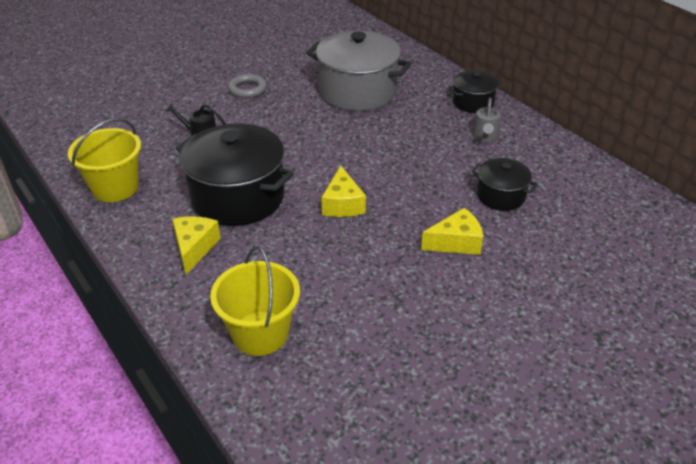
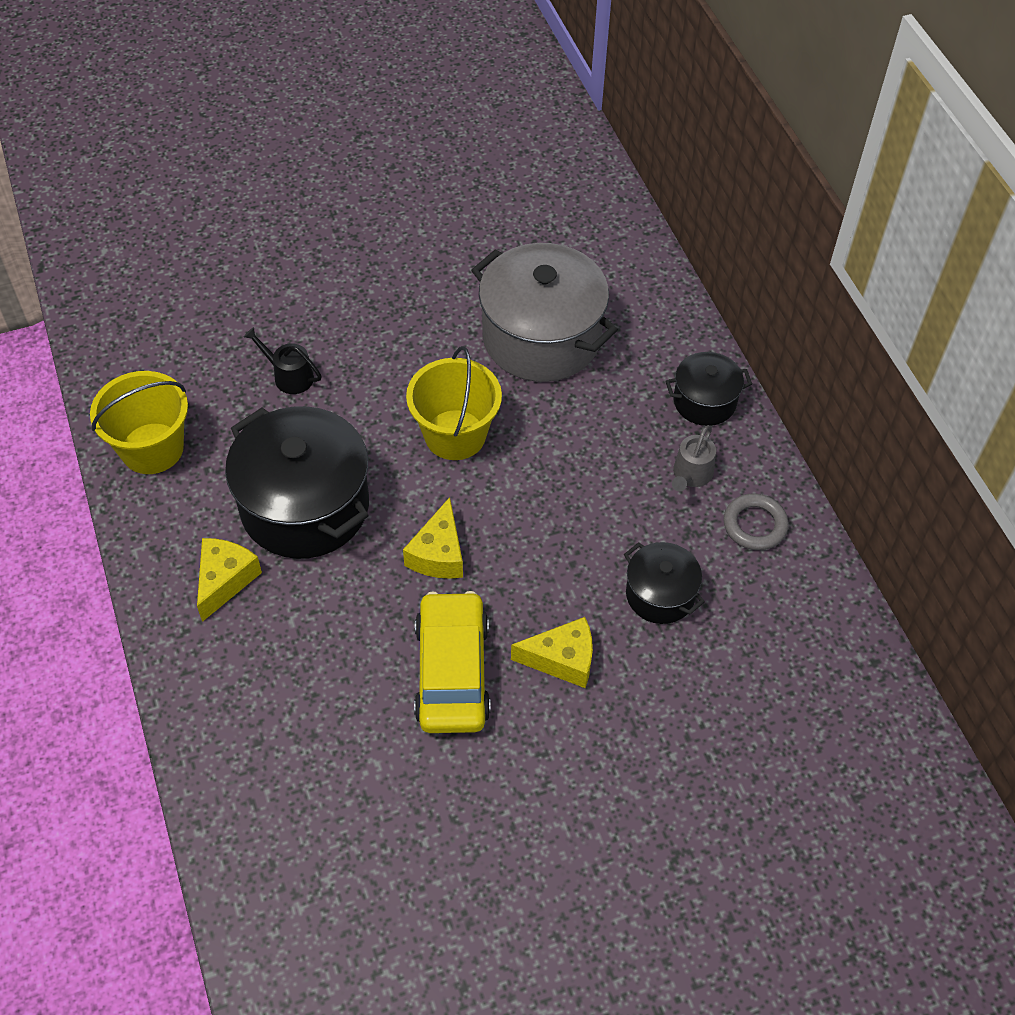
camera: 15 degrees right, 15 degrees up
yellow bucket [210,246,300,356] -> yellow bucket moved to [406,346,502,460]
grey ring [228,74,267,98] -> grey ring moved to [723,493,789,550]
none -> yellow car [414,591,491,733]

